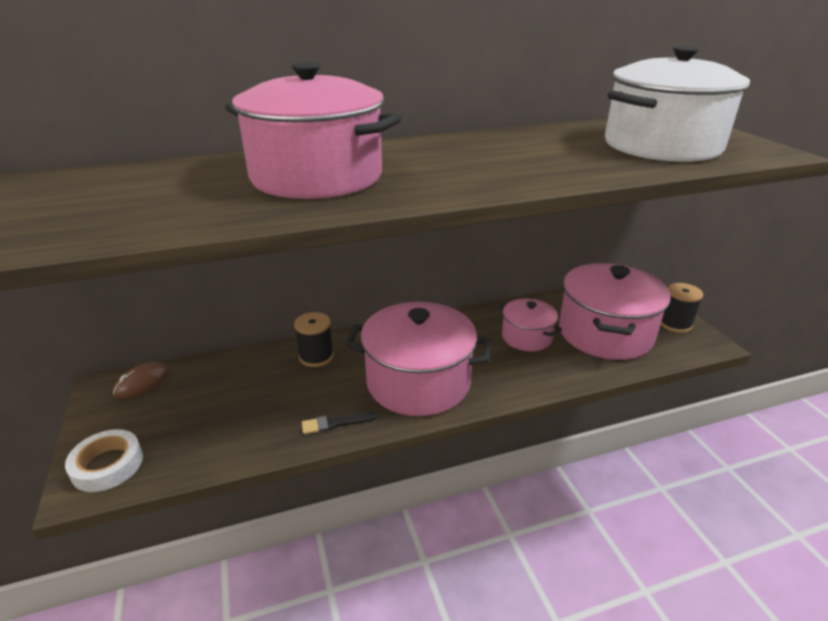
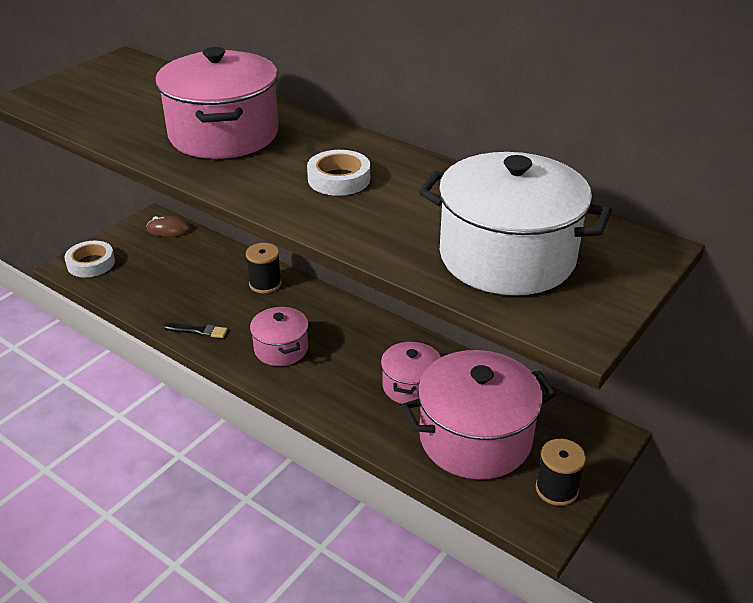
camera: 55 degrees right, 5 degrees up
black brush [301,412,377,434] -> black brush turned 150 degrees clockwise [164,323,228,338]
pink pot [345,302,492,416] -> pink pot [250,306,309,366], size x0.54
none -> white tape [307,150,370,196]

